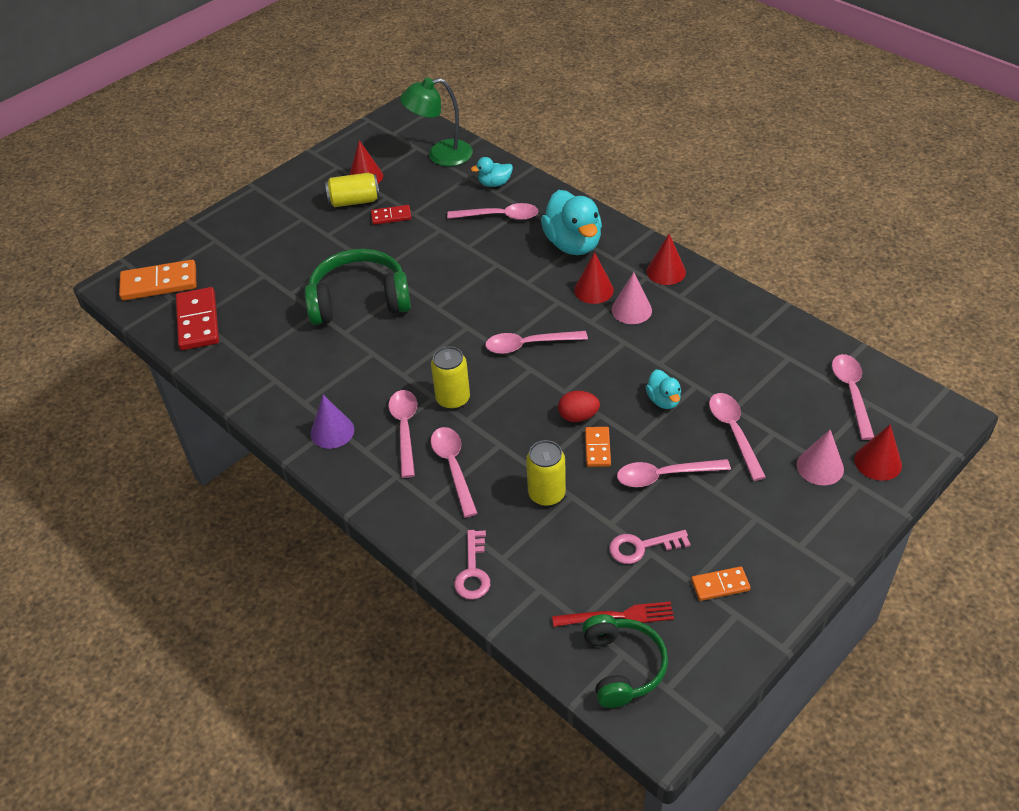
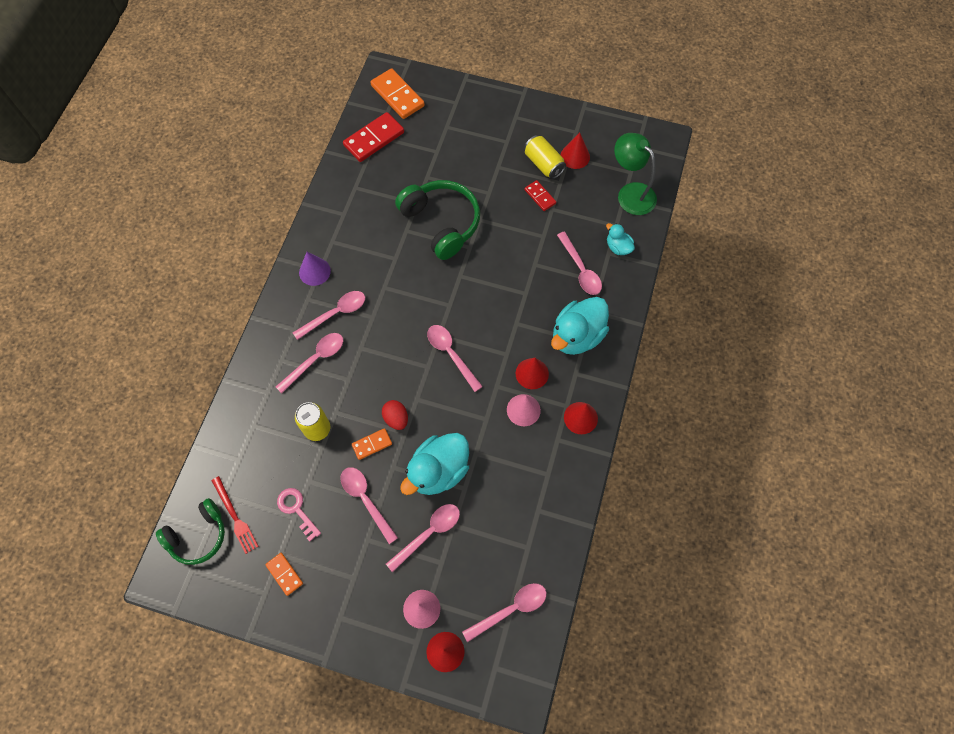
camera: 60 degrees right, 20 degrees up
yellow can [431,346,470,409] -> none
pink key [454,530,490,600] -> none
turquoise duck [646,369,681,409] -> turquoise duck [400,433,469,495], size x1.98

